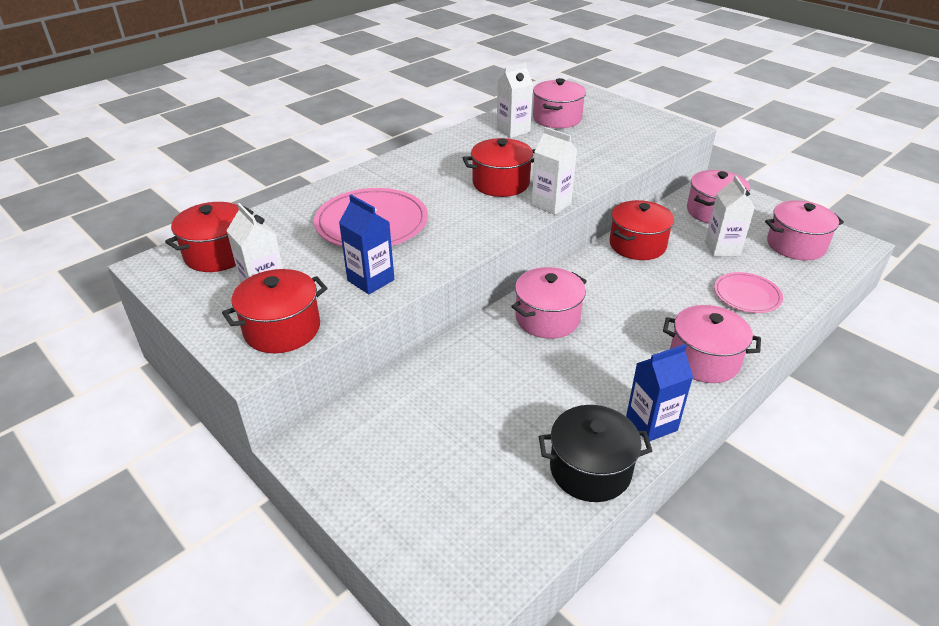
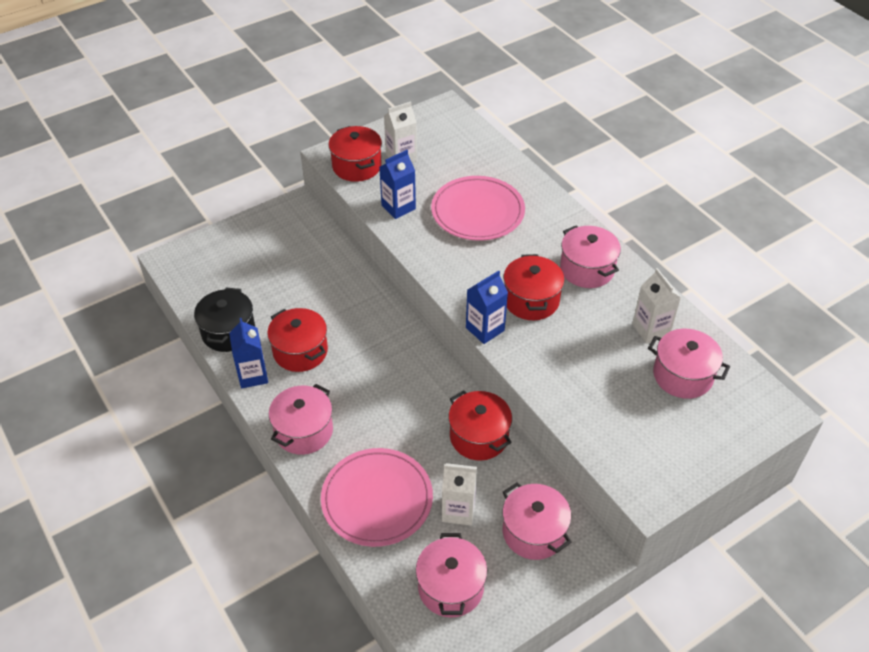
camera: 100 degrees right, 10 degrees up
red pot [165,202,254,272] -> red pot moved to [267,308,328,372]
pink pot [511,267,587,339] -> pink pot moved to [560,225,621,288]
white carton [531,127,577,215] -> blue carton [466,271,508,344]
pink plate [714,272,783,313] -> pink plate [321,448,433,547], size x1.71

